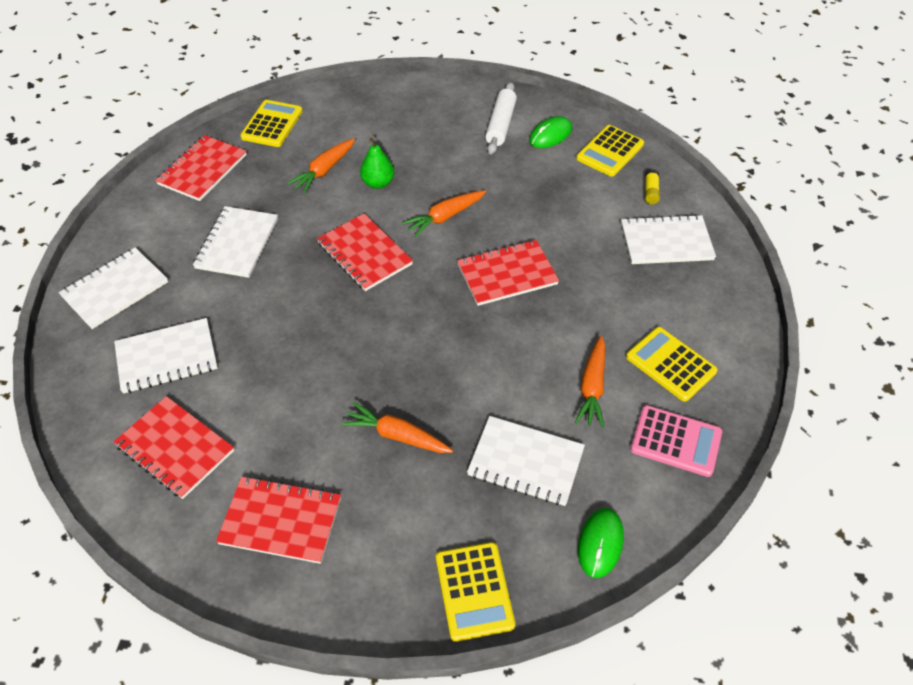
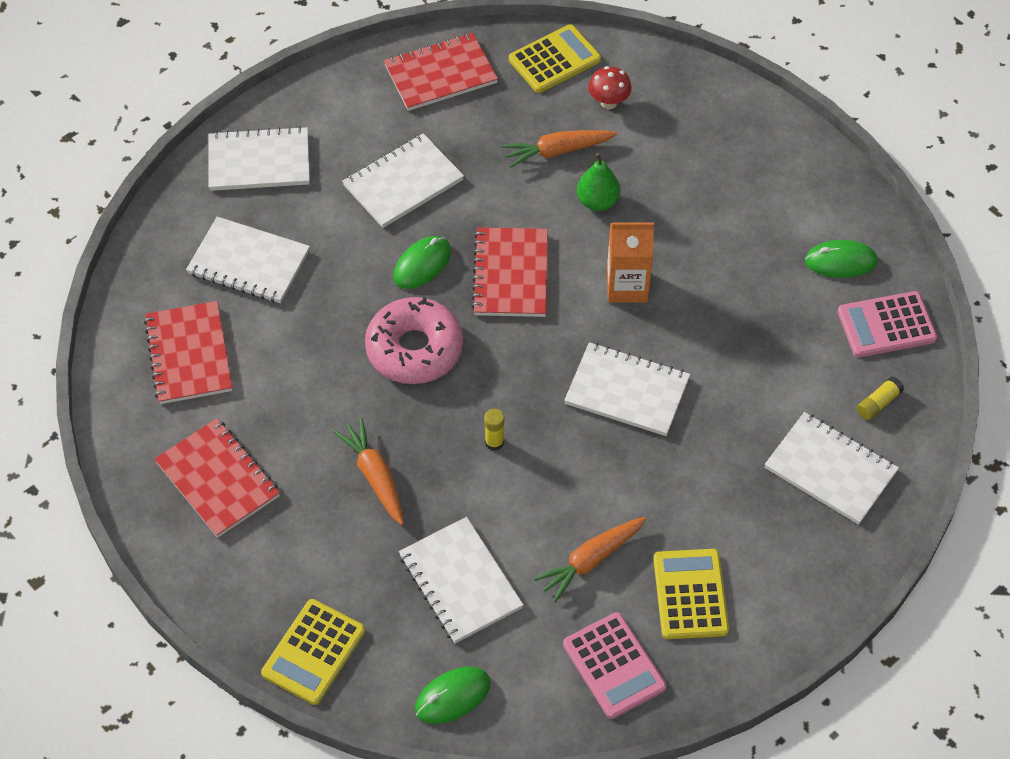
camera: 40 degrees right, 5 degrees up
orange carrot [402,190,486,237] -> orange carton [607,223,654,303]
red notebook [457,240,559,306] -> white notebook [564,342,690,436]
white rolling pin [485,82,517,154] -> none
yellow calculator [576,125,644,177] -> pink calculator [837,291,937,357]
none -> pink donut [365,297,463,384]
none -> green mouse [393,236,451,289]
none -> yellow glue stick [484,409,504,451]
none -> red mushroom [588,66,632,109]

